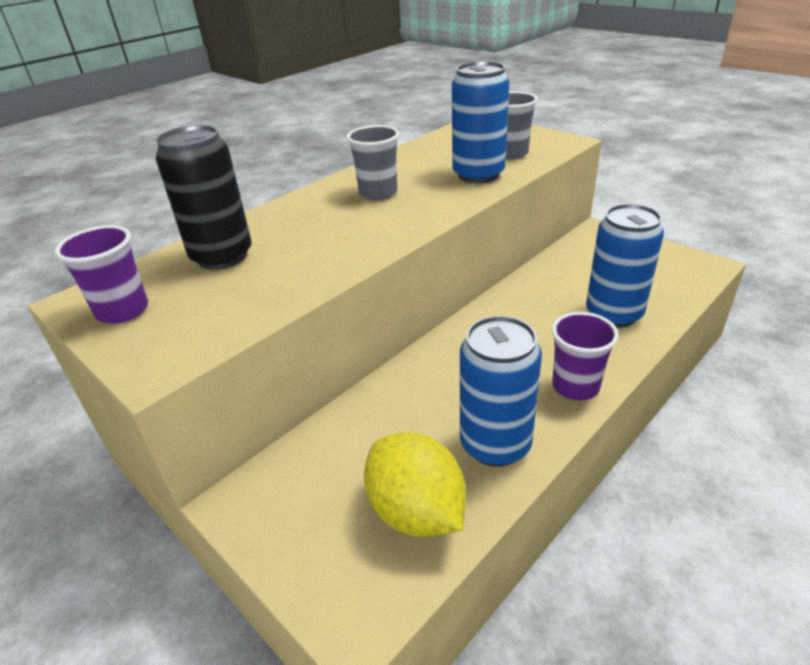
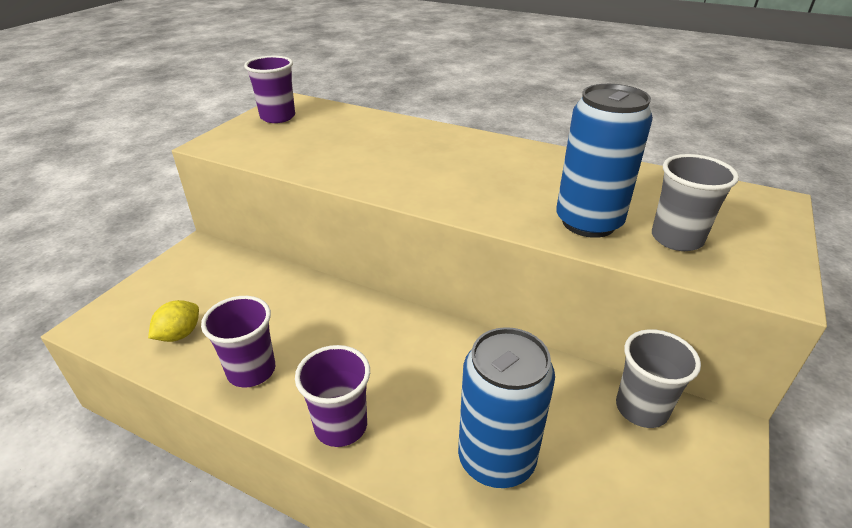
camera: 70 degrees right, 0 degrees up
black can [156,125,252,270] -> none
grey cup [346,125,399,200] -> grey cup moved to [616,329,701,428]
yellow lemon [364,432,466,537] -> yellow lemon [148,300,199,342], size x0.54
blue can [460,316,542,467] -> purple cup [201,296,275,387]

